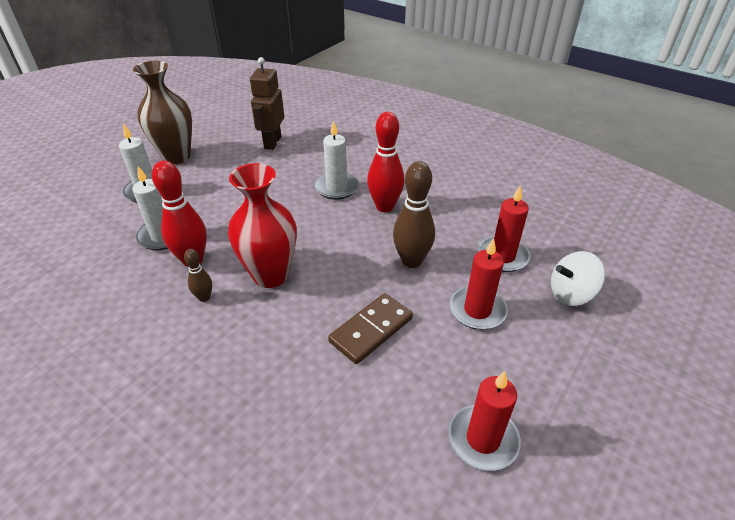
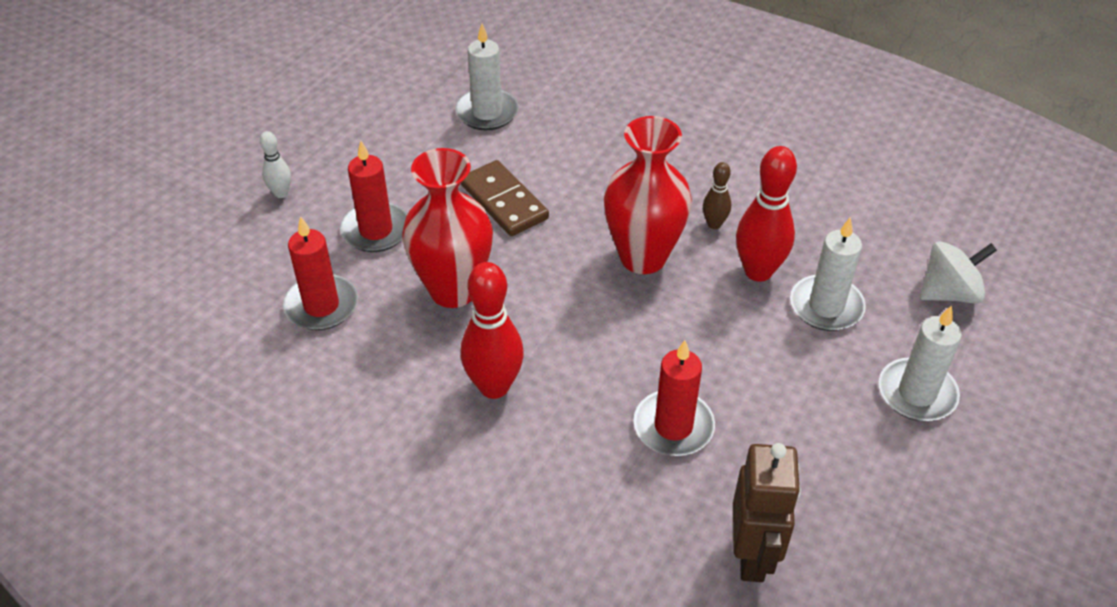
camera: 175 degrees right, 5 degrees up
brown vase [133,61,192,164] -> none
white candle [314,120,359,200] -> white candle moved to [455,24,519,130]
brown domino [328,293,413,364] -> brown domino turned 75 degrees counterclockwise [461,160,549,236]
brown bowling pin [393,161,435,268] -> red vase [402,148,493,308]
red candle [448,371,521,471] -> red candle moved to [633,340,715,456]
white spinning top [551,251,605,306] -> white spinning top moved to [920,241,997,304]
none -> white bowling pin [260,131,291,198]

